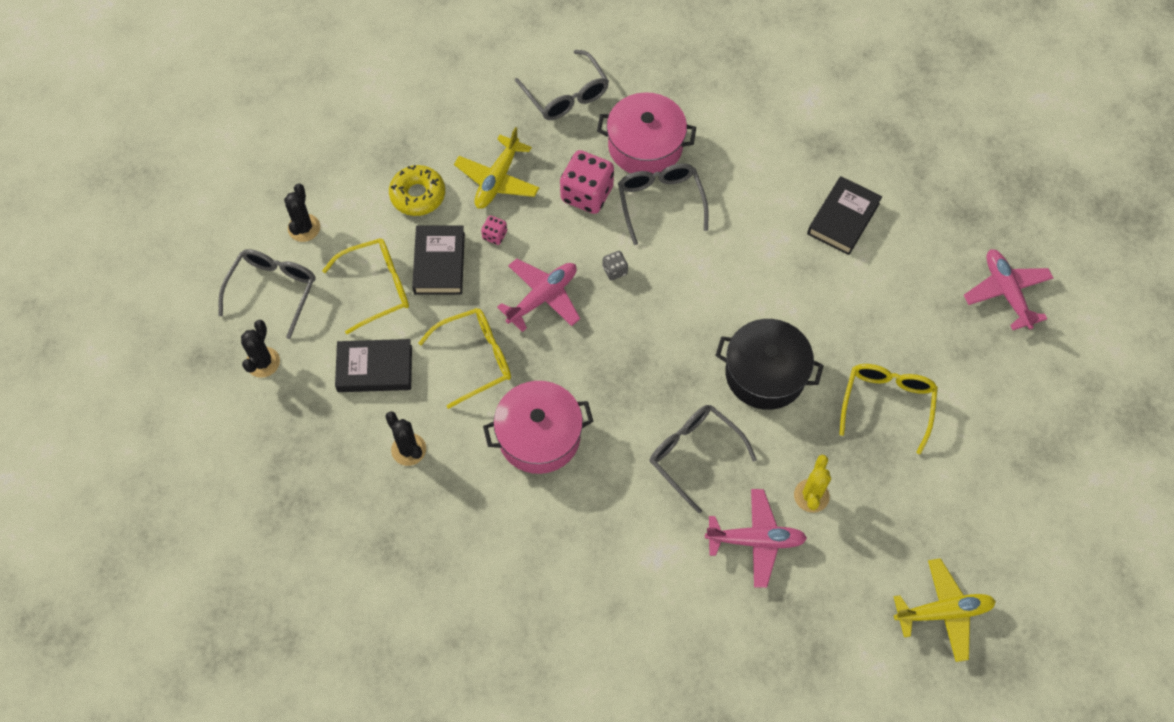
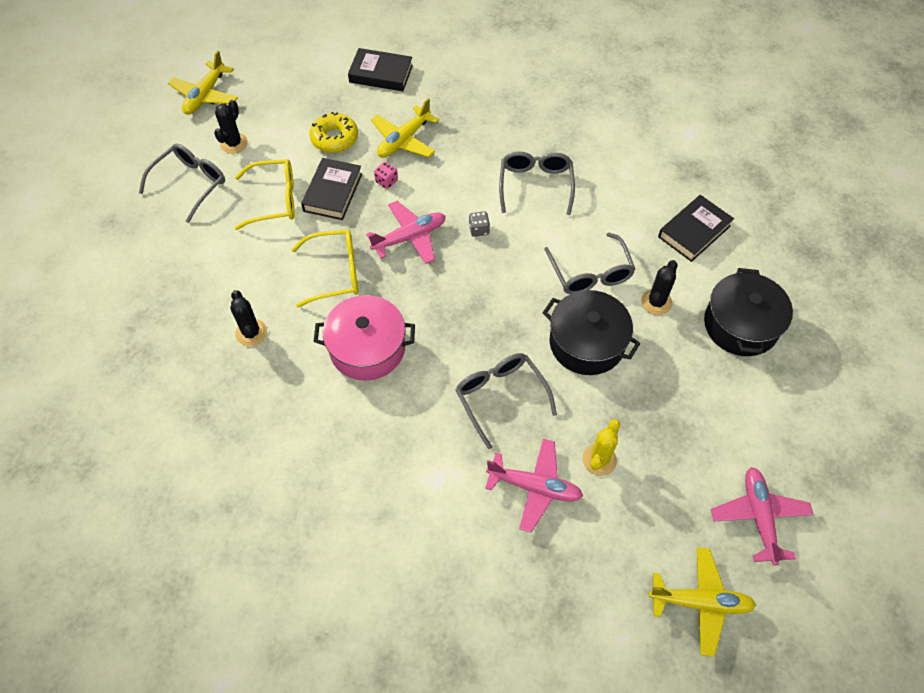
camera: 15 degrees right, 5 degrees down
black cactus [241,320,280,378] -> black cactus moved to [641,260,678,315]
black book [335,339,412,392] -> black book moved to [348,48,413,91]
grey glasses [515,50,609,120] -> grey glasses moved to [544,233,635,294]
pink dice [560,150,614,214] -> none
pink pot [597,92,696,174] -> none
yellow glasses [839,364,938,455] -> none
pink plane [964,250,1053,330] -> pink plane moved to [711,467,814,566]
none -> yellow plane [168,50,238,115]
none -> black pot [704,268,793,356]

